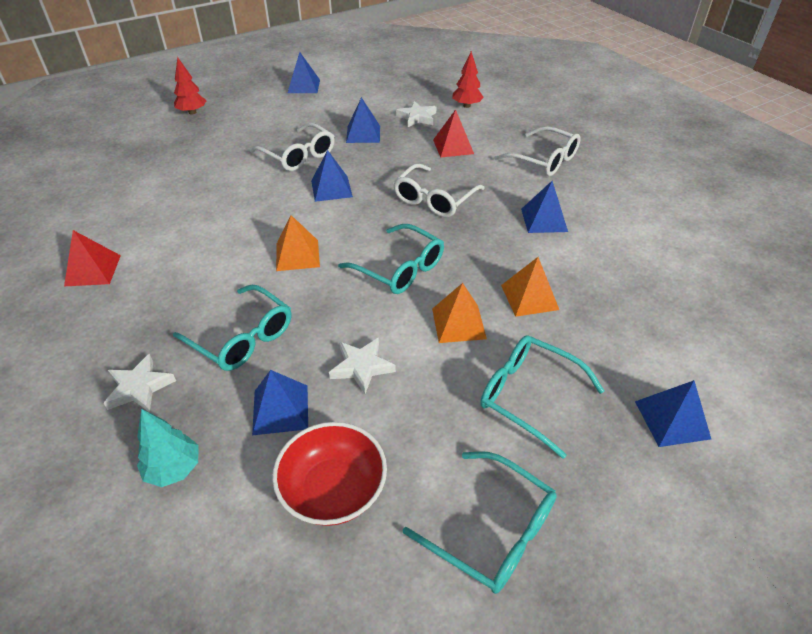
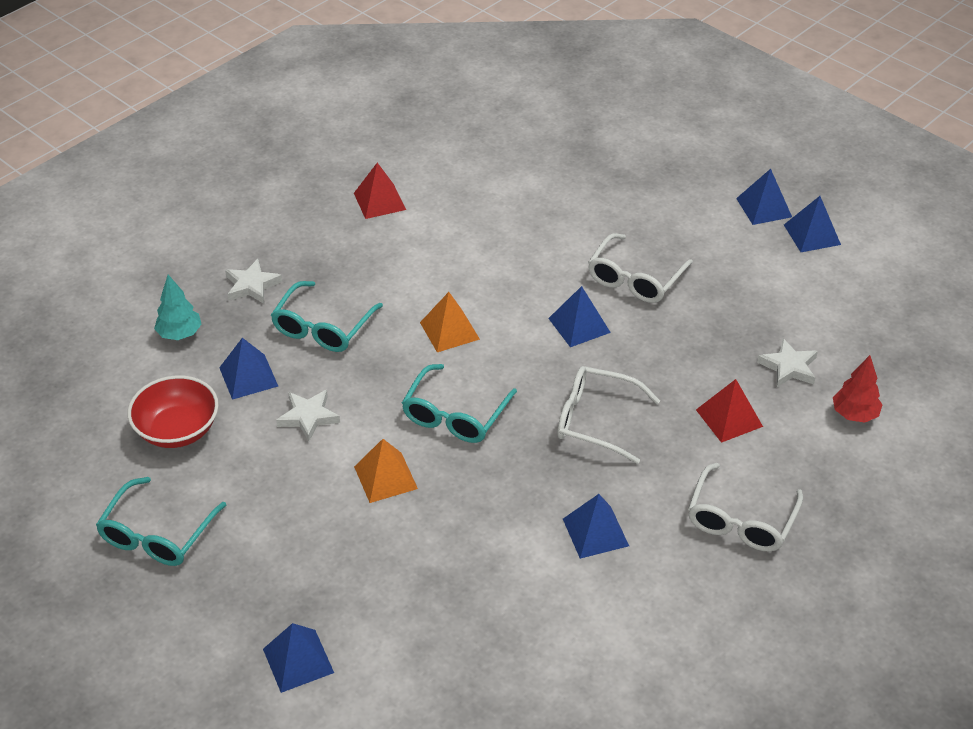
camera: 75 degrees right, 0 degrees up
red tree [174,57,207,115] -> none
blue pyramid [346,97,380,143] -> blue pyramid moved to [736,169,792,225]
turquoise glasses [480,335,605,459] -> none
orange pyramid [501,257,559,317] -> none

